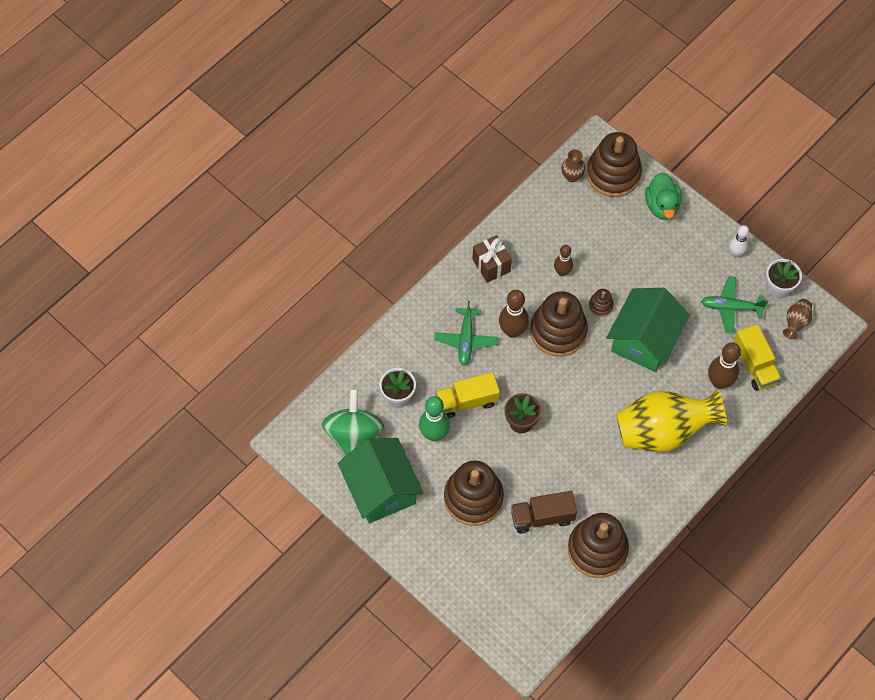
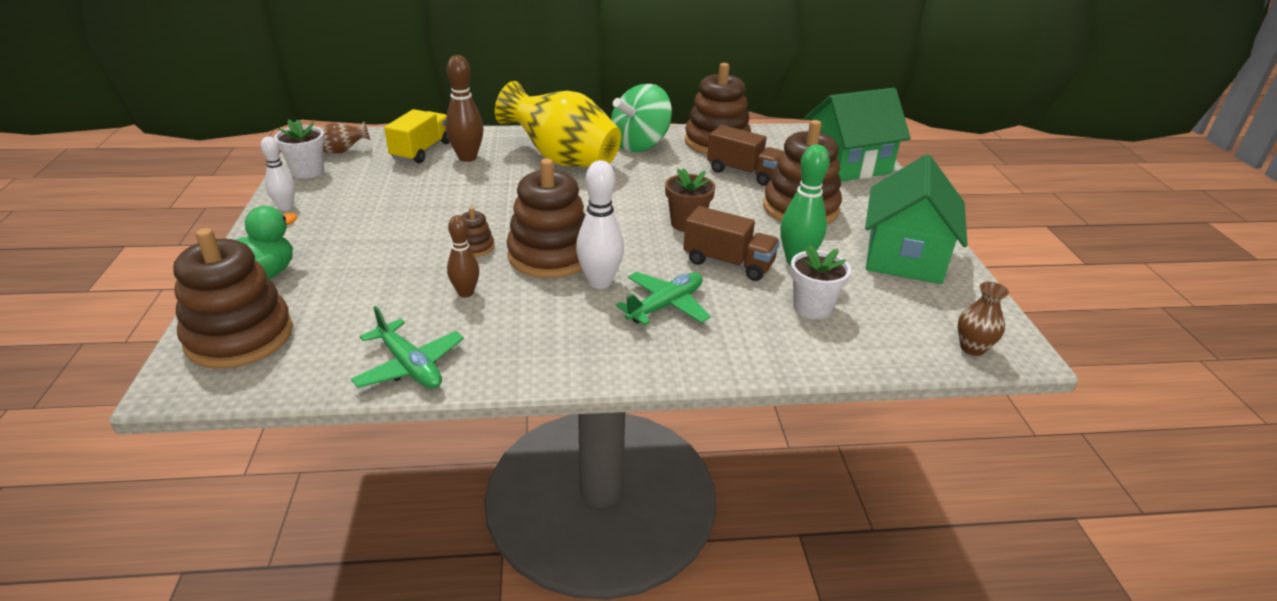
camera: 140 degrees left, 30 degrees down
green spinning top [322,388,384,456] -> green spinning top moved to [611,84,672,152]
yellow truck [436,372,500,418] -> brown truck [683,206,780,281]
brown gift [473,235,512,283] -> none
brown bowling pin [499,290,529,338] -> white bowling pin [576,160,624,289]
brown vase [561,149,585,182] -> brown vase moved to [958,281,1009,356]
green house [606,288,690,372] -> green house moved to [804,88,911,182]
green plane [701,276,768,334] -> green plane moved to [351,306,464,389]

